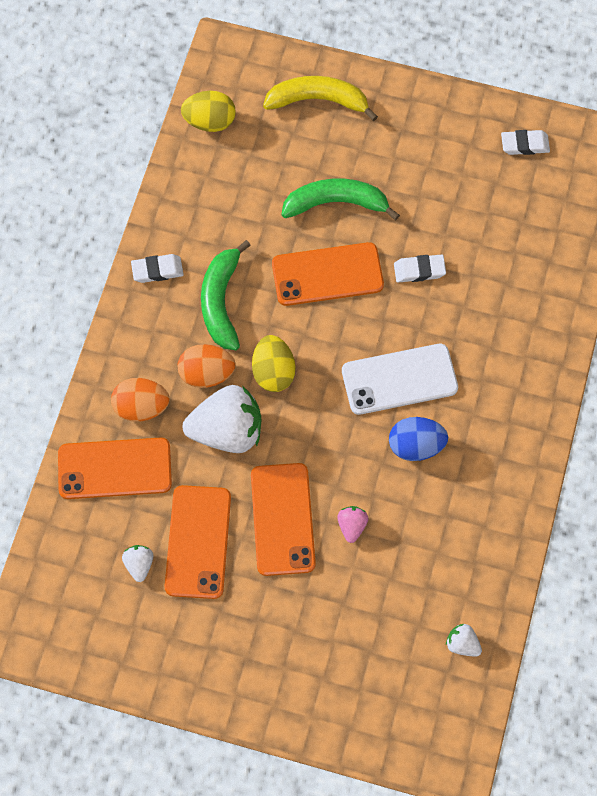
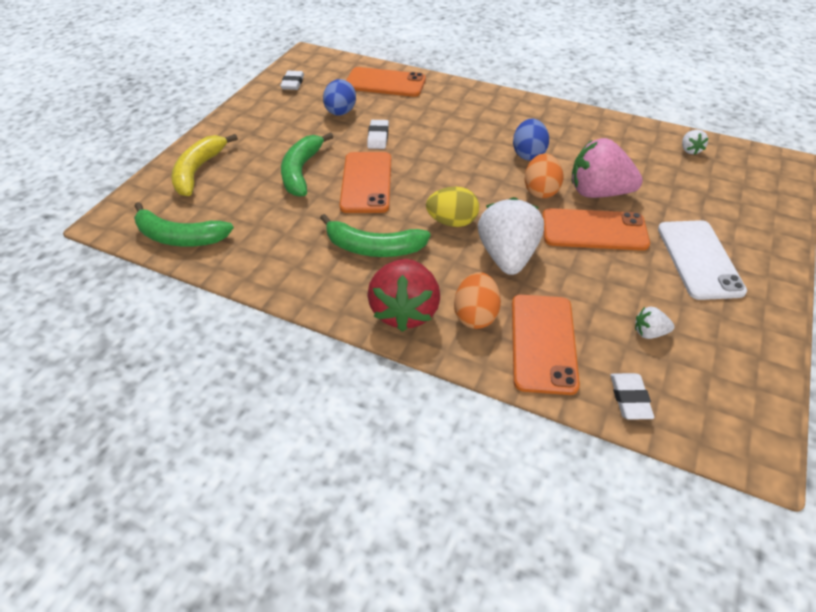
camera: 80 degrees left, 20 degrees down
white eraser [131,254,184,283] -> white eraser moved to [610,373,654,420]
orange phone [165,485,231,599] -> orange phone moved to [346,67,426,97]
orange egg [178,344,236,388] -> orange egg moved to [525,154,563,198]
yellow egg [181,91,236,132] -> green banana [134,202,234,247]
pink strawberry [337,506,368,543] -> pink strawberry [571,138,643,198], size x2.23
white phone [342,344,458,415] -> white phone moved to [658,220,747,300]
white strawberry [446,624,482,657] -> white strawberry turned 45 degrees counterclockwise [682,130,708,155]
none -> blue egg [323,79,356,116]
none -> red strawberry [367,259,440,332]

